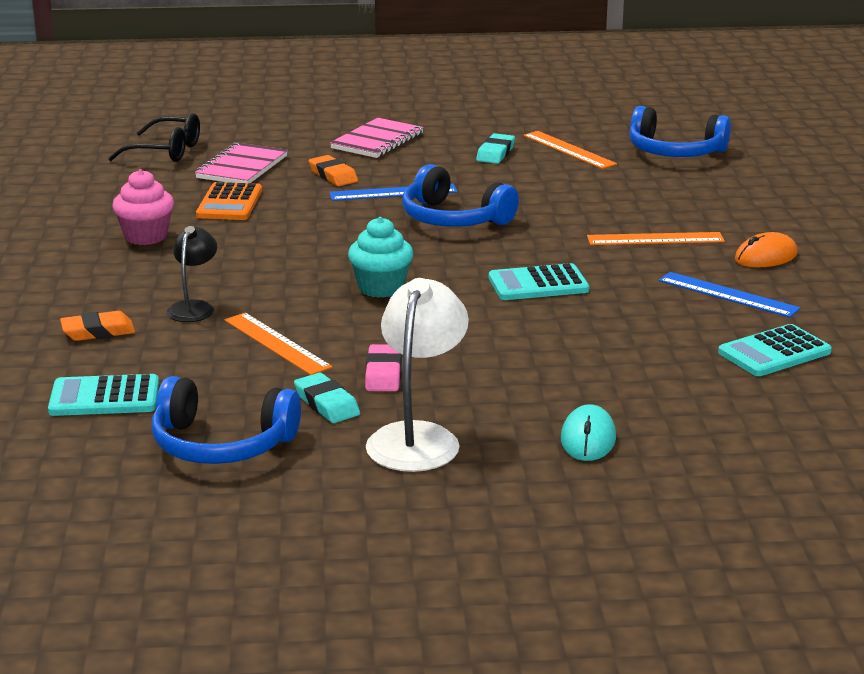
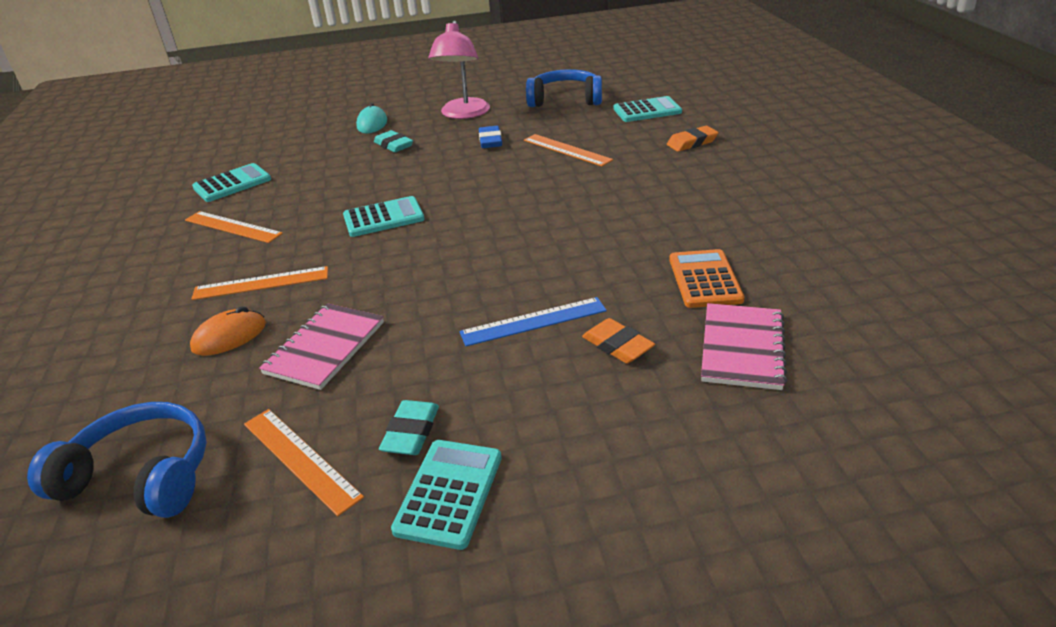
camera: 175 degrees right, 10 degrees up
black glasses [108,113,200,162] -> none
pink cupcake [112,169,174,245] -> none
black lamp [167,226,217,322] -> none
turquoise eraser [294,373,360,423] -> turquoise eraser moved to [374,130,413,152]
pink notebook [330,118,423,158] -> pink notebook moved to [259,303,384,390]
turquoise cupcake [348,217,413,298] -> none
pink eraser [365,344,402,391] -> blue eraser [479,126,502,148]
white lamp [366,278,469,472] -> pink lamp [428,20,490,119]
blue headphones [402,164,519,227] -> none
blue ruler [659,272,801,317] -> orange ruler [185,211,283,243]
orange mouse [735,232,798,267] -> orange mouse moved to [190,306,266,356]
none -> turquoise calculator [391,440,502,550]

